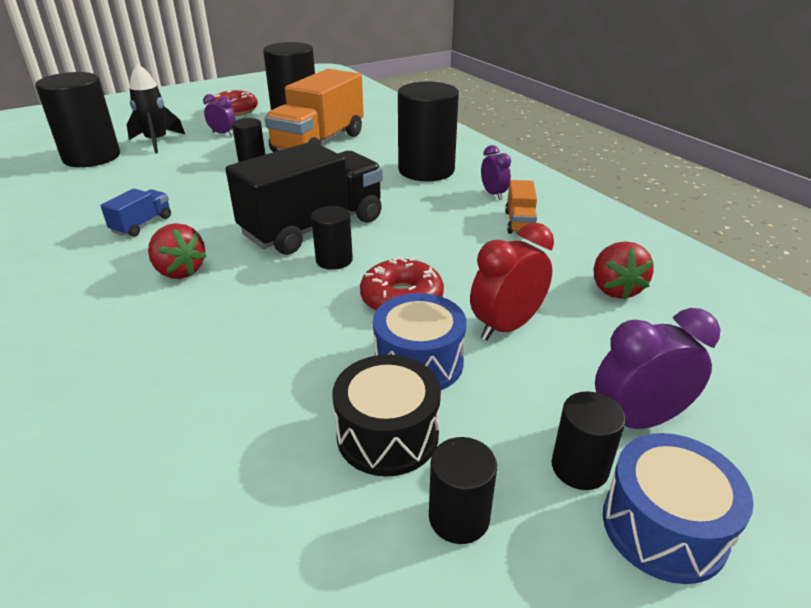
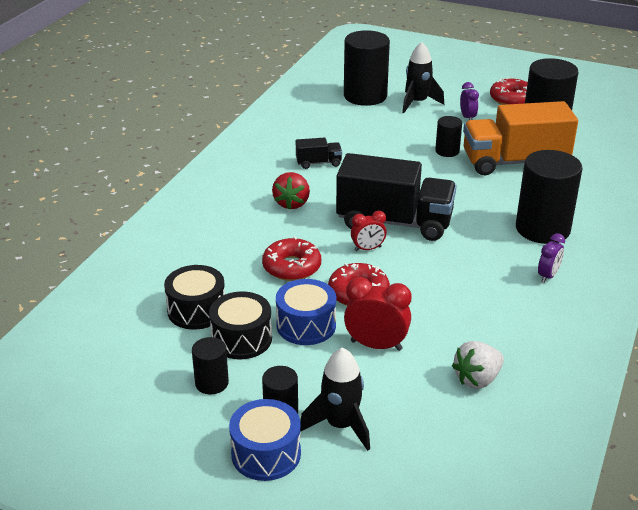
camera: 55 degrees right, 0 degrees up
blue truck [100,189,171,237] -> black truck [296,138,342,169]
black cylinder [311,206,353,270] -> red clock [351,211,387,252]
orange truck [505,180,537,234] -> none
red strawberry [594,241,654,300] -> white strawberry [452,341,504,389]
purple clock [595,308,721,429] -> black rocket [300,347,370,451]
none -> black drum [164,265,225,330]
none -> red donut [262,236,321,281]

